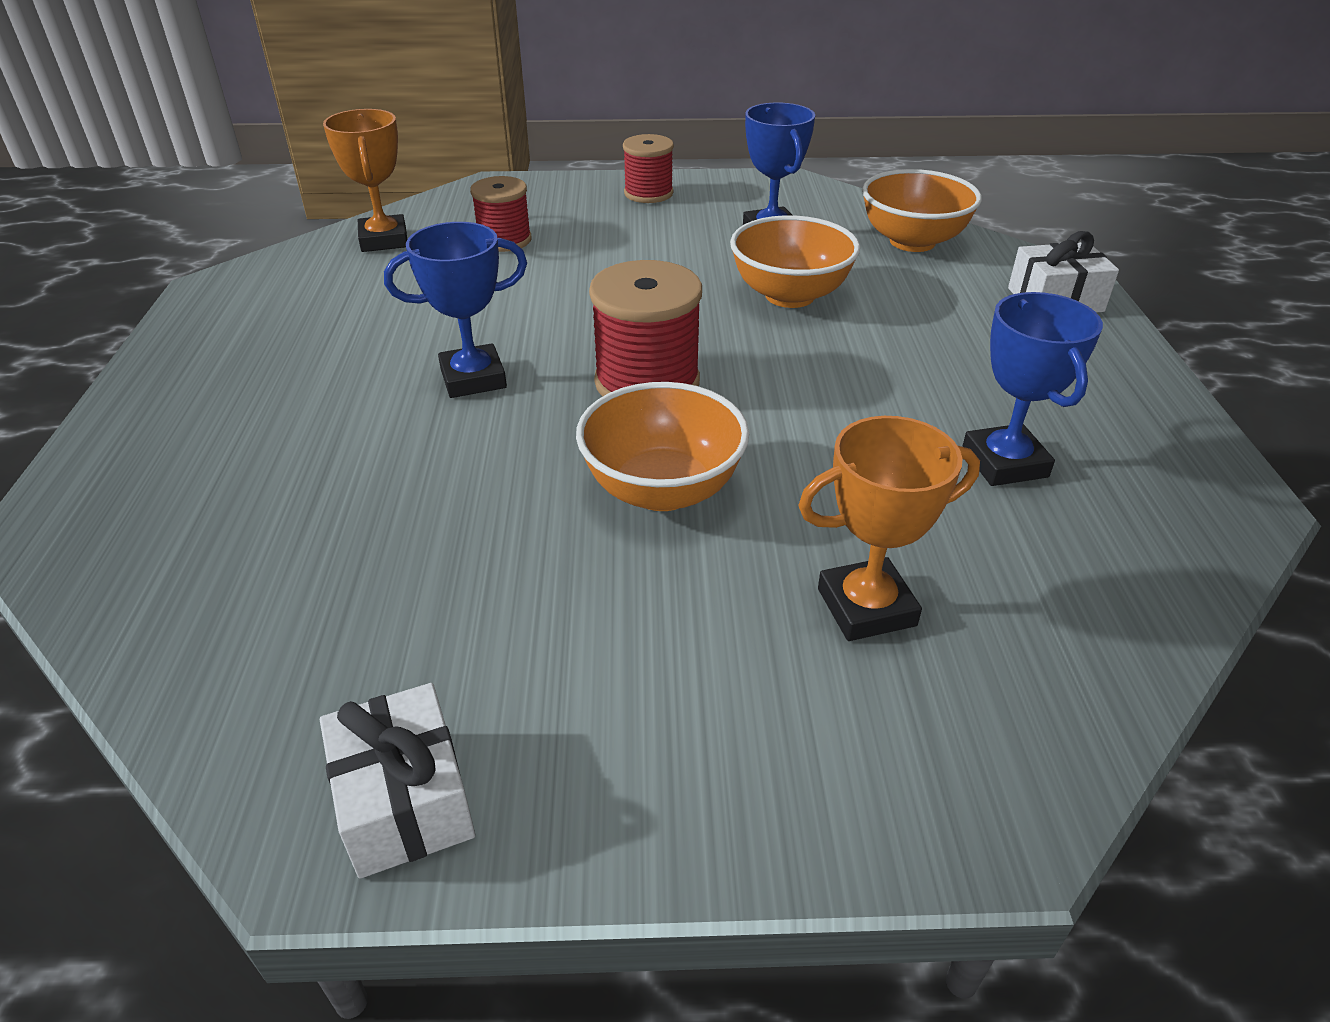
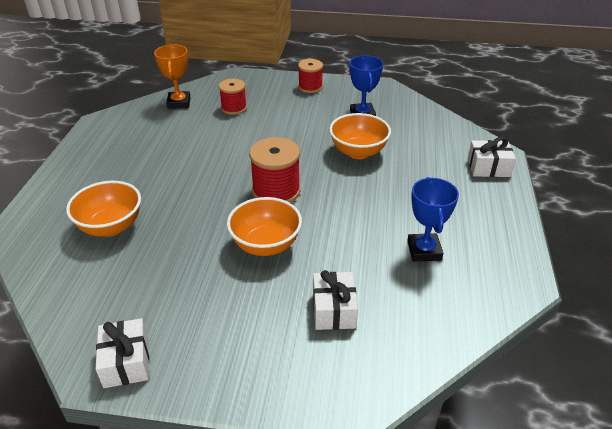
camera: 10 degrees right, 0 degrees up
blue trophy [384,222,527,398] -> none
orange trophy [798,416,980,641] -> white gift [313,270,358,330]
orange bowl [862,169,982,252] -> orange bowl moved to [66,181,141,237]

